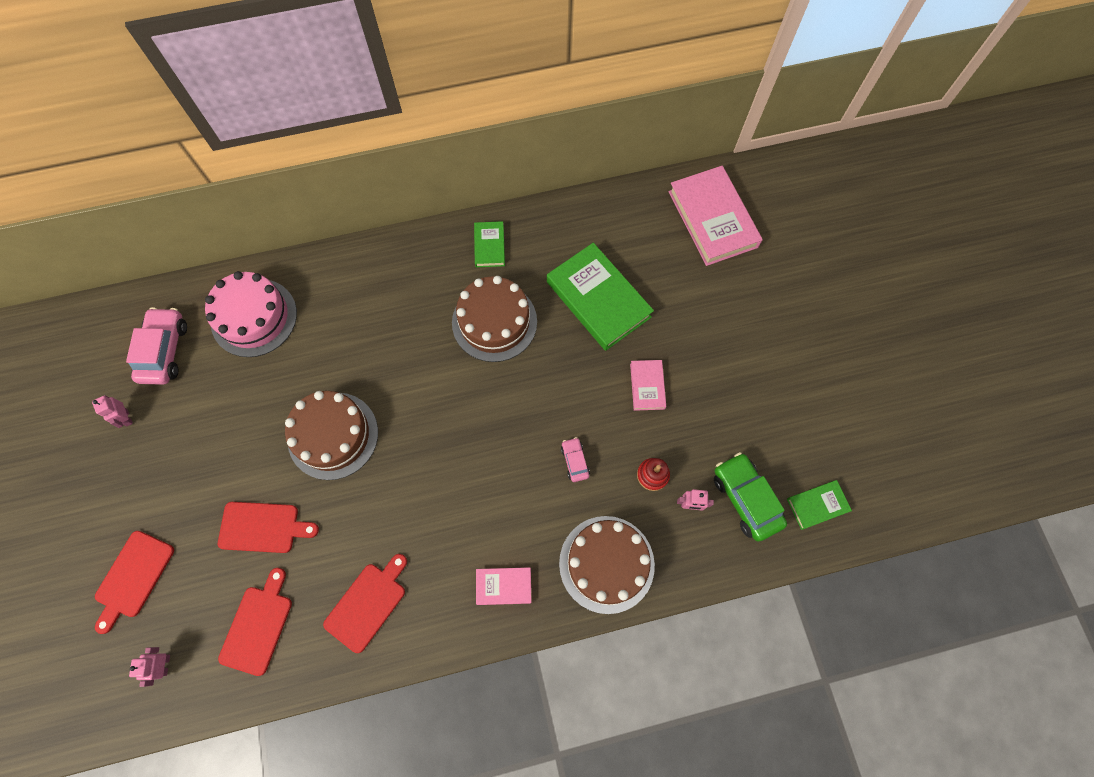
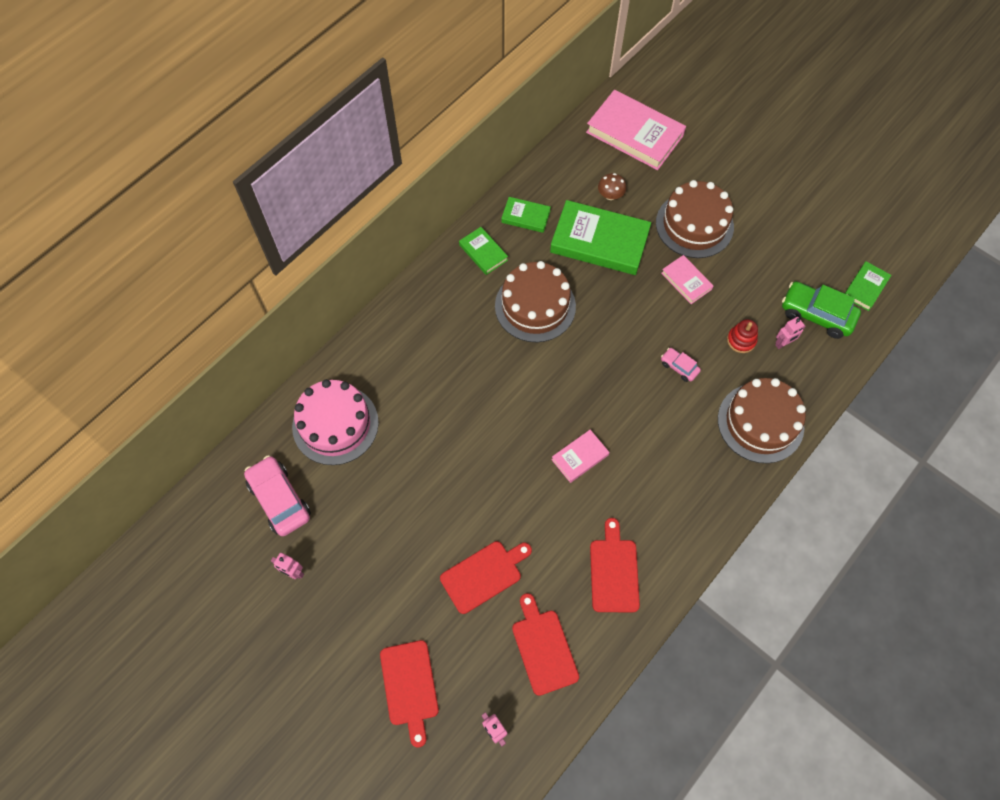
camera: 35 degrees left, 5 degrees down
brown cake [285,391,378,480] -> brown cake moved to [656,180,734,258]
pink book [476,567,531,605] -> pink book moved to [551,430,609,483]
none -> green book [501,197,551,233]
none -> brown mushroom [598,173,626,200]

